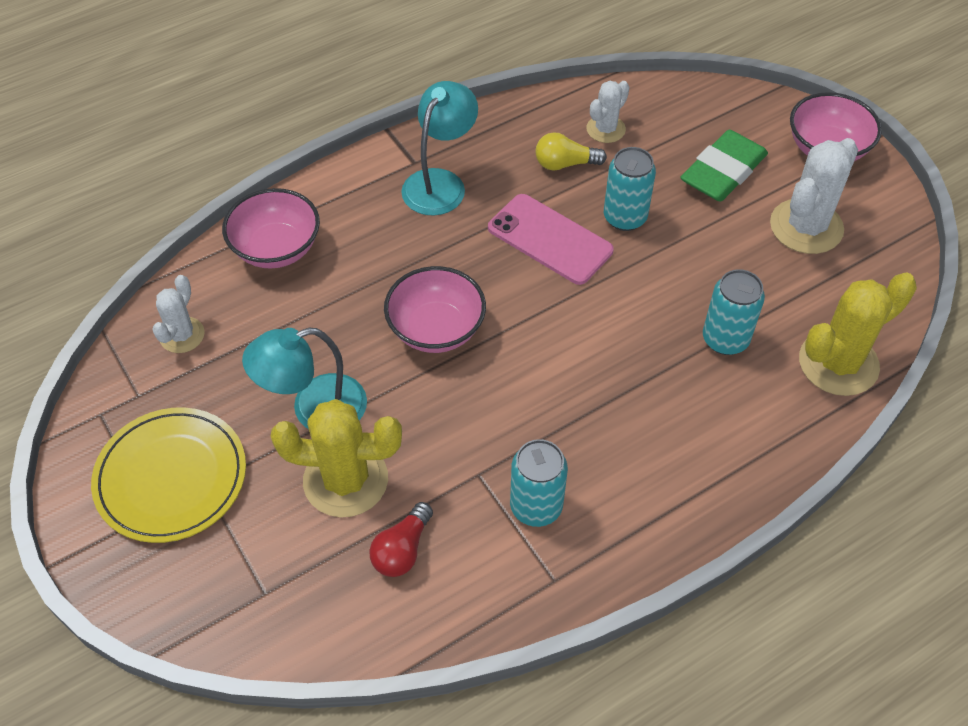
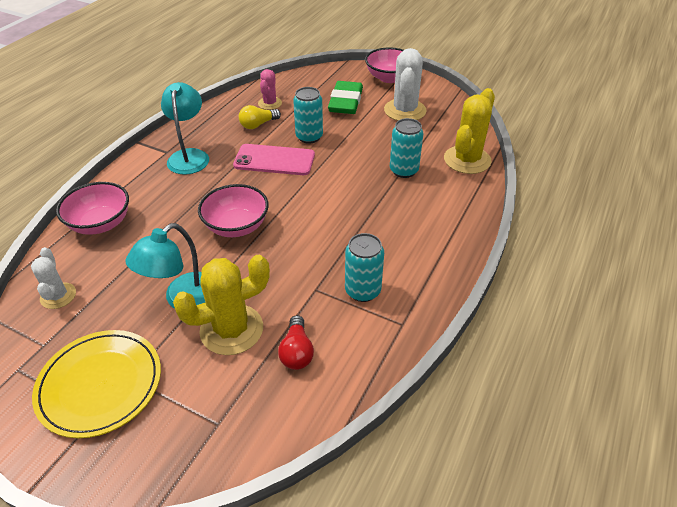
camera: 30 degrees left, 10 degrees down
white cactus [587,81,629,143] -> pink cactus [258,69,282,110]

